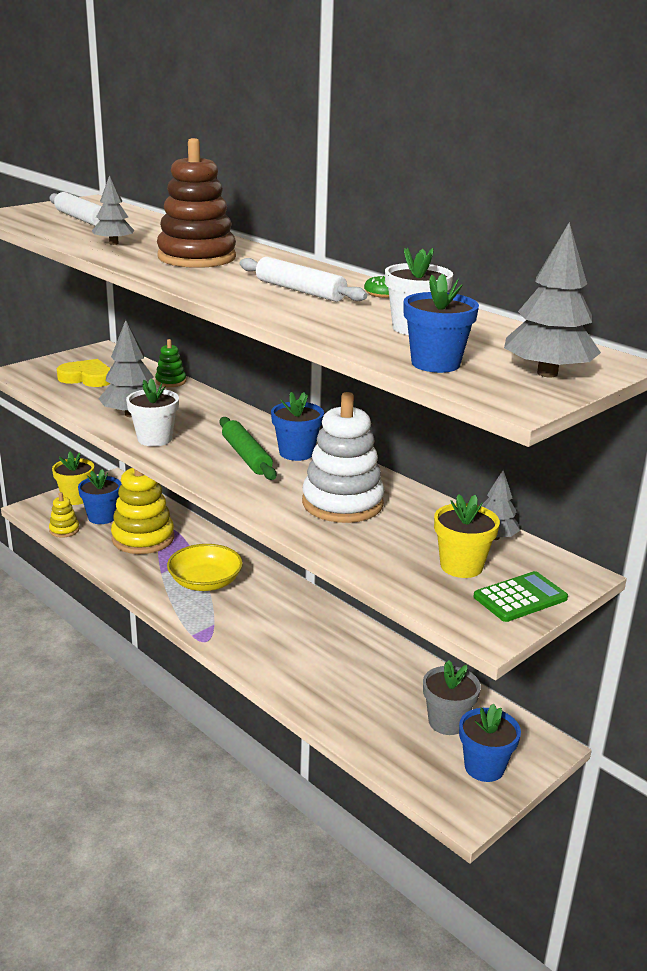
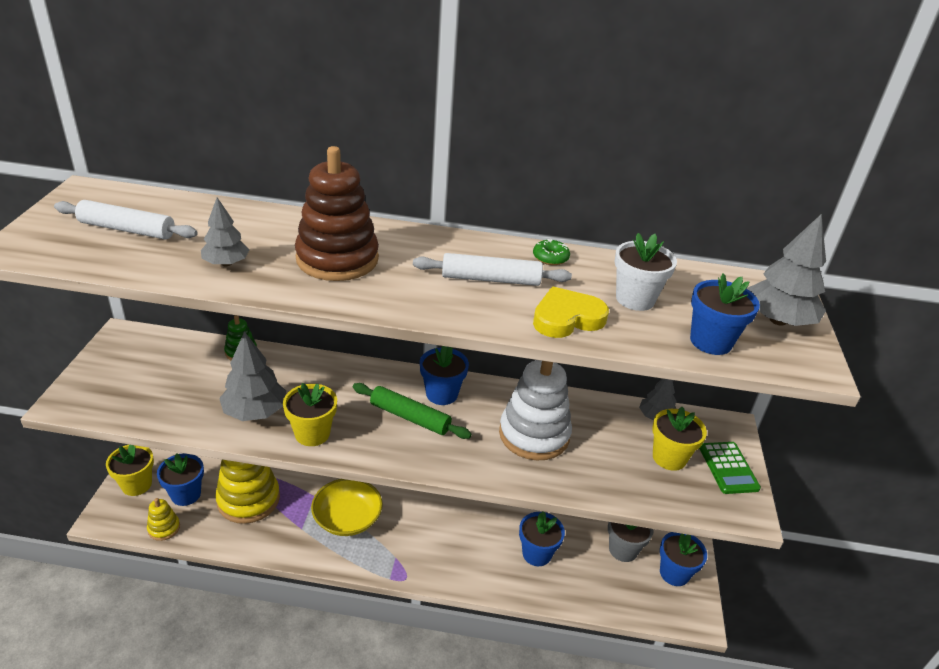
camera: 40 degrees left, 10 degrees up
yellow heart [57,359,111,387] -> yellow heart moved to [533,287,609,338]
white flower pot [126,378,179,447] -> yellow flower pot [283,383,337,446]
green calculator [473,571,568,622] -> green calculator turned 150 degrees clockwise [699,442,761,494]
none -> blue flower pot [519,511,565,566]

